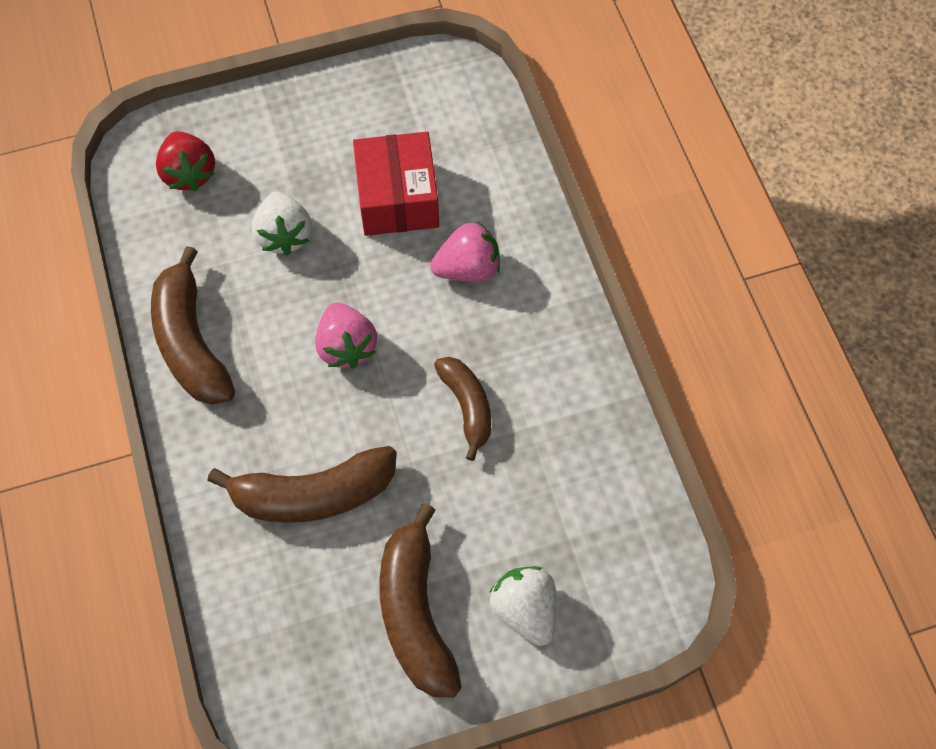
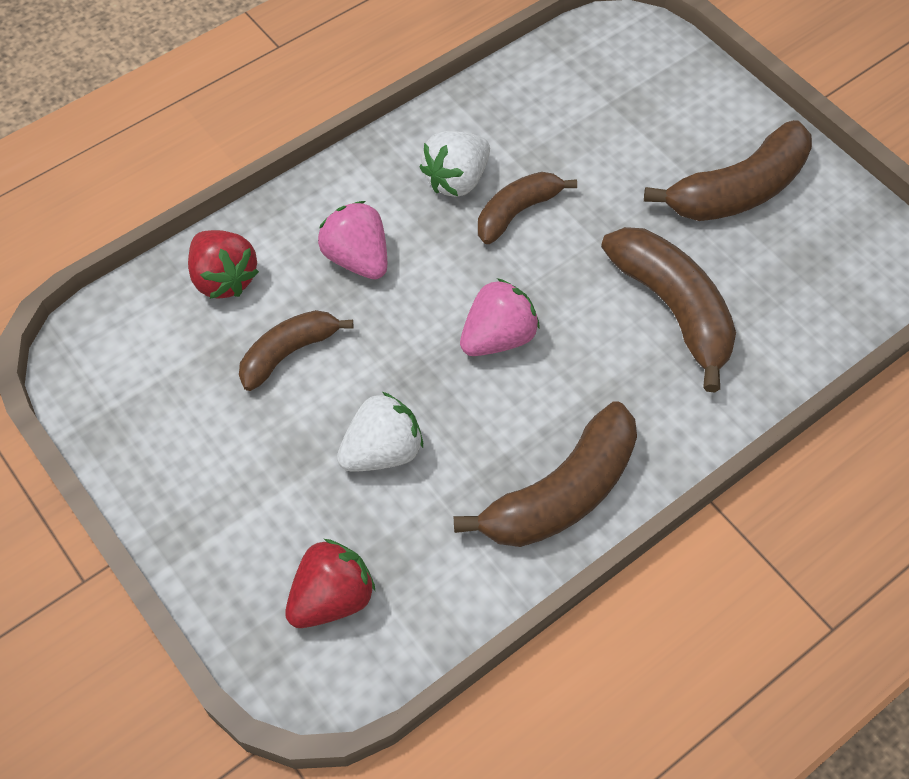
camera: 110 degrees left, 5 degrees down
red box [353,132,439,236] -> brown banana [239,310,353,391]
white strawberry [489,566,556,646] -> white strawberry moved to [420,131,490,197]
none -> red strawberry [188,230,259,299]

